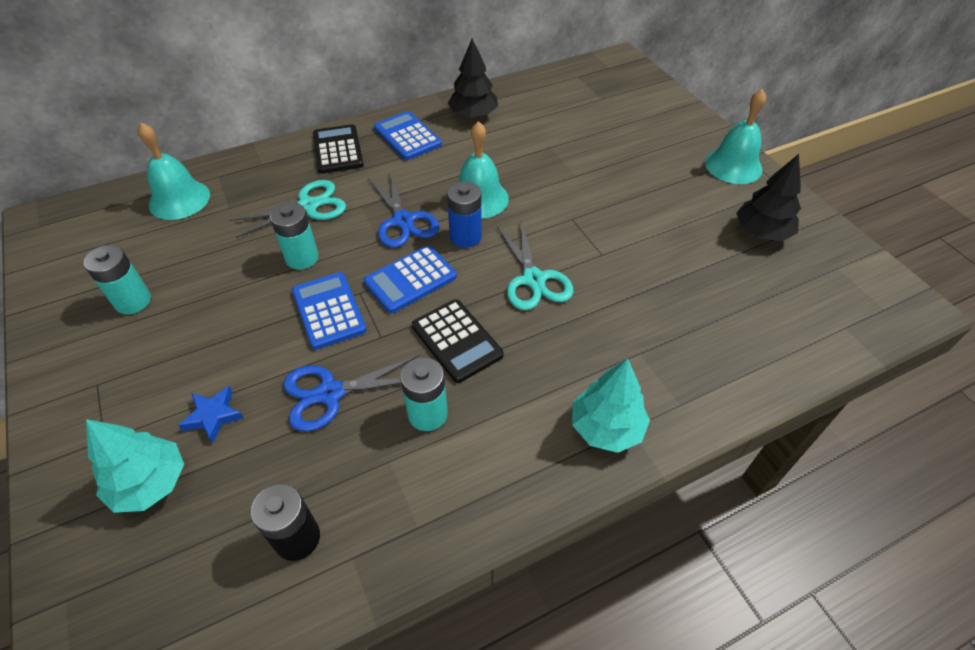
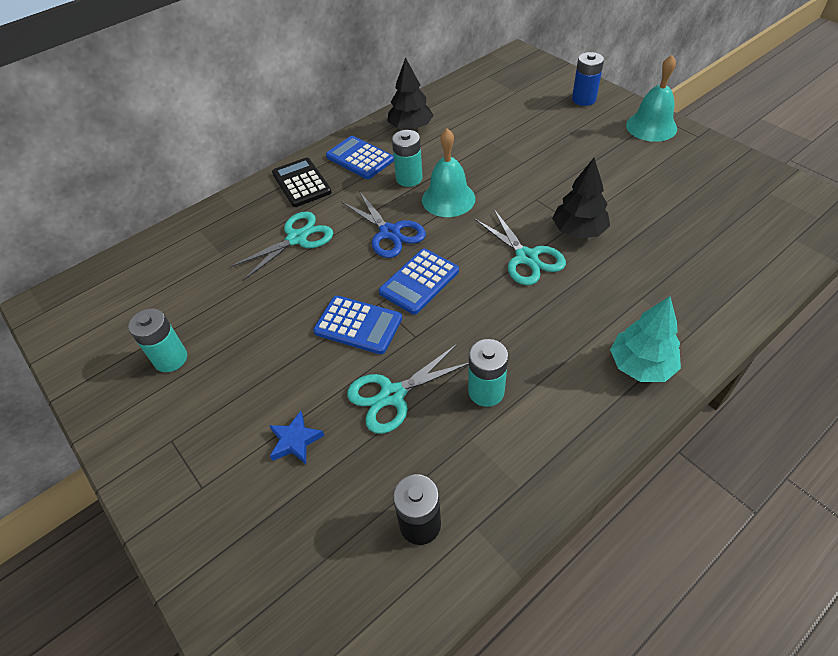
camera: 10 degrees left, 0 degrees up
turquoise tree [86,419,184,513] -> none
turquoise bell [138,122,210,220] -> none
turquoise battery [270,202,319,270] -> turquoise battery moved to [392,130,423,187]
blue scissors [283,355,419,431] -> turquoise scissors [347,344,469,434]
blue calculator [292,272,367,350] -> blue calculator turned 150 degrees clockwise [313,296,402,354]
black calculator [412,299,503,383] -> none
blue battery [447,181,482,248] -> blue battery moved to [572,52,604,106]
black tree [737,154,801,241] -> black tree moved to [552,158,610,239]

